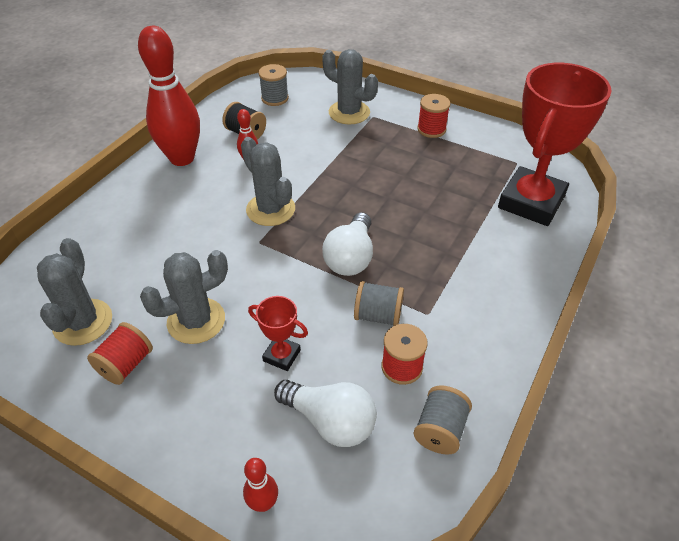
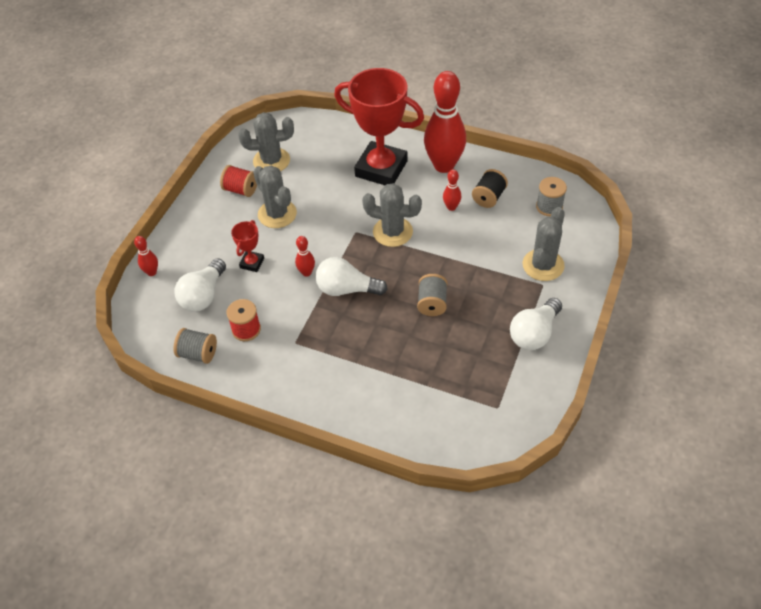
camera: 85 degrees right, 5 degrees up
grey cactus [241,137,295,226] -> grey cactus turned 60 degrees clockwise [362,183,422,247]
grey spool [354,281,404,326] -> grey spool moved to [417,274,448,316]
red spool [417,94,450,138] -> white light bulb [510,298,562,350]
red trophy [498,63,612,226] -> red trophy moved to [334,68,424,185]
none -> red bowling pin [295,236,315,277]

